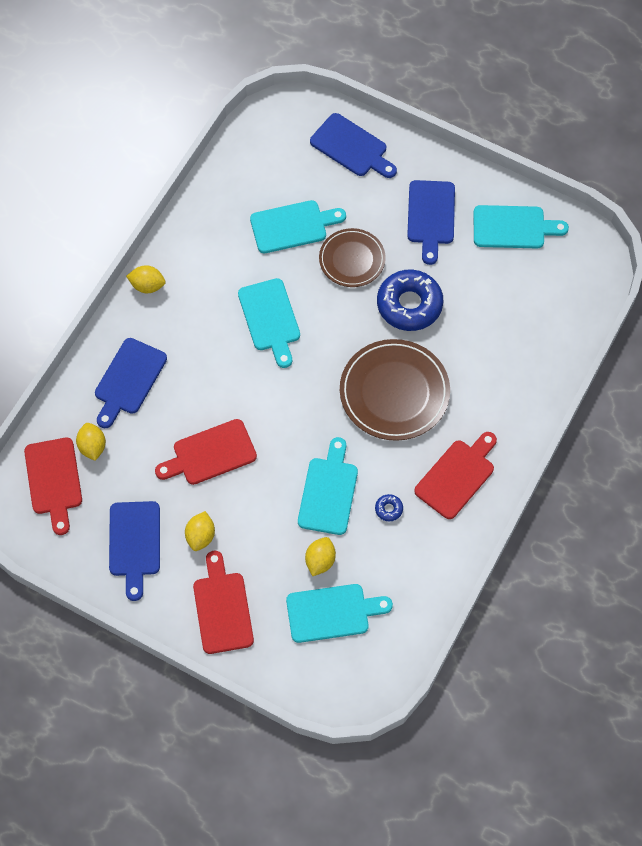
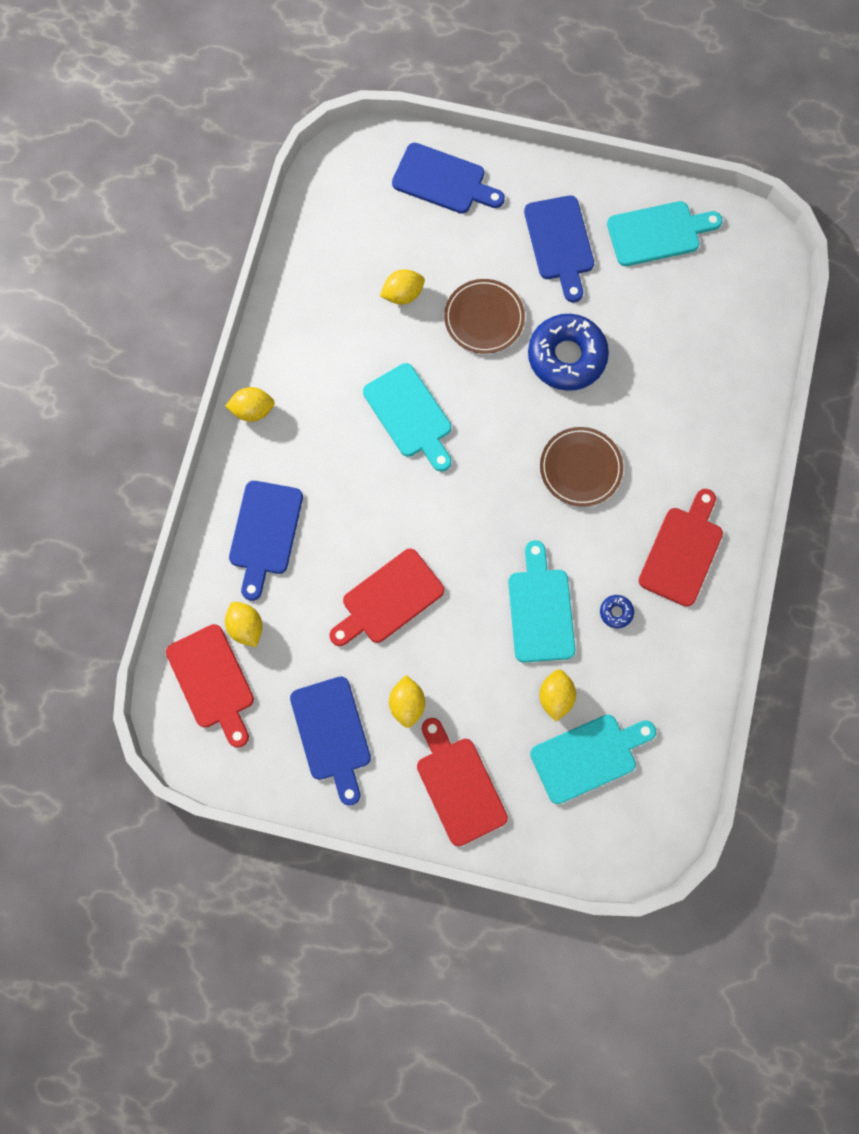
camera: 15 degrees left, 10 degrees up
turquoise cutting board [250,200,346,253] -> yellow lemon [380,269,425,304]
brown plate [340,339,450,441] -> brown plate [540,427,623,507], size x0.63

